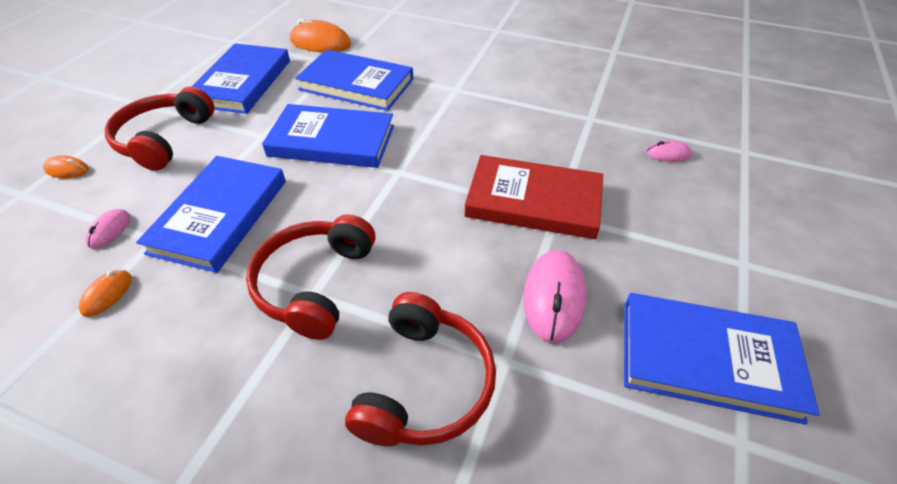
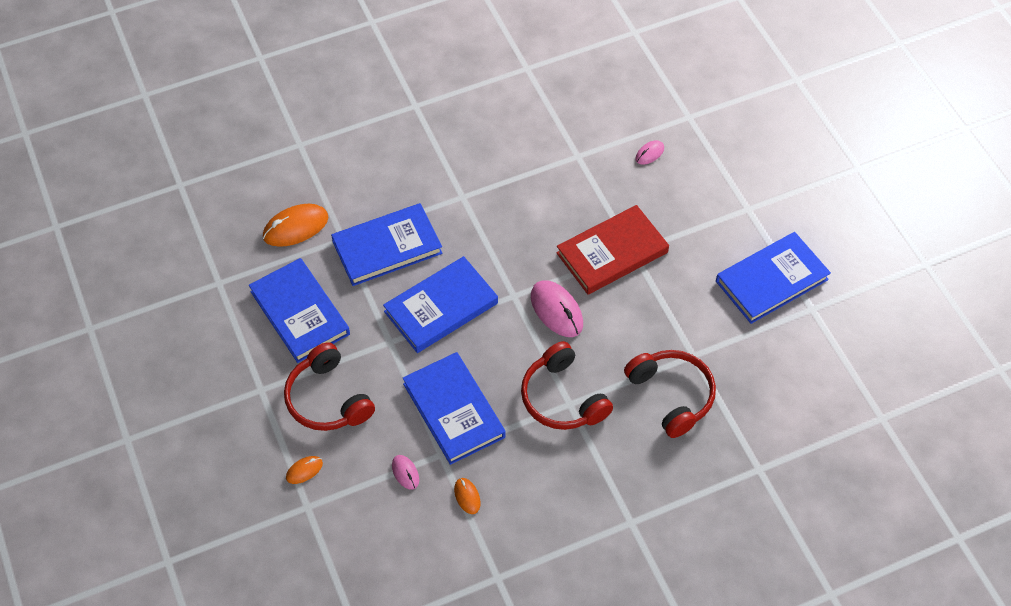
camera: 45 degrees left, 10 degrees up
pink mouse [523,250,586,343] -> pink mouse moved to [531,280,583,337]

